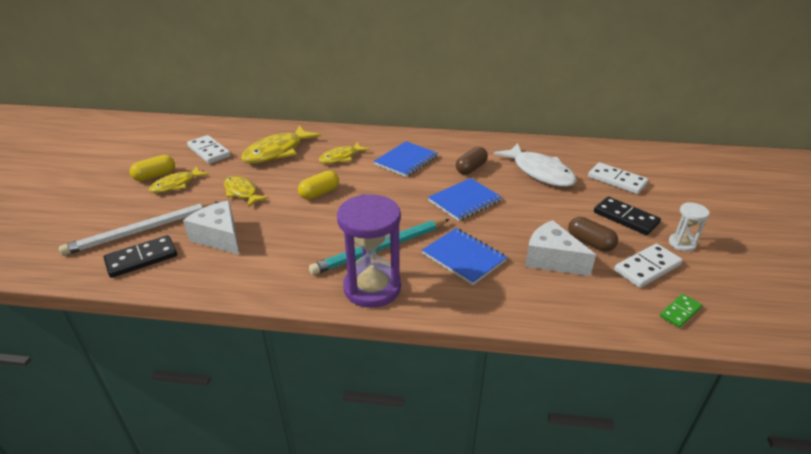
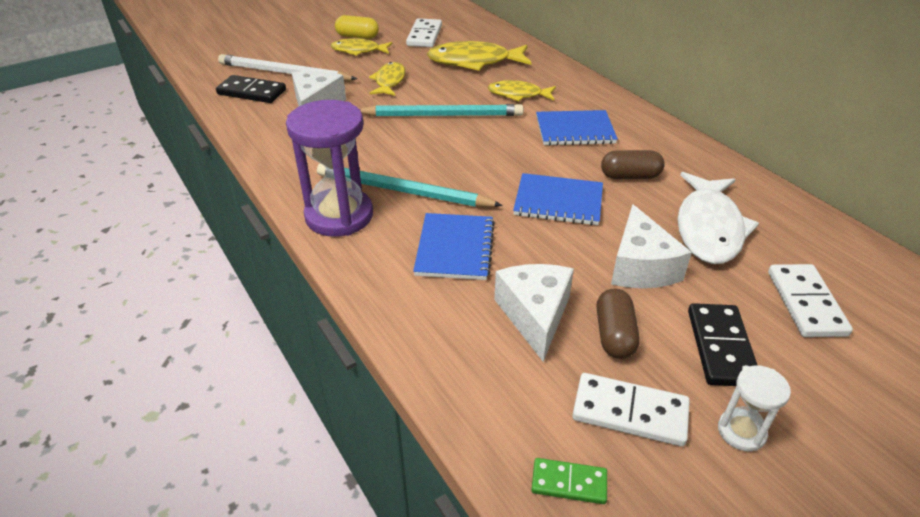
camera: 50 degrees right, 5 degrees up
yellow capsule [298,170,339,200] -> turquoise pencil [359,104,524,116]
none -> white cheese [611,204,692,288]

